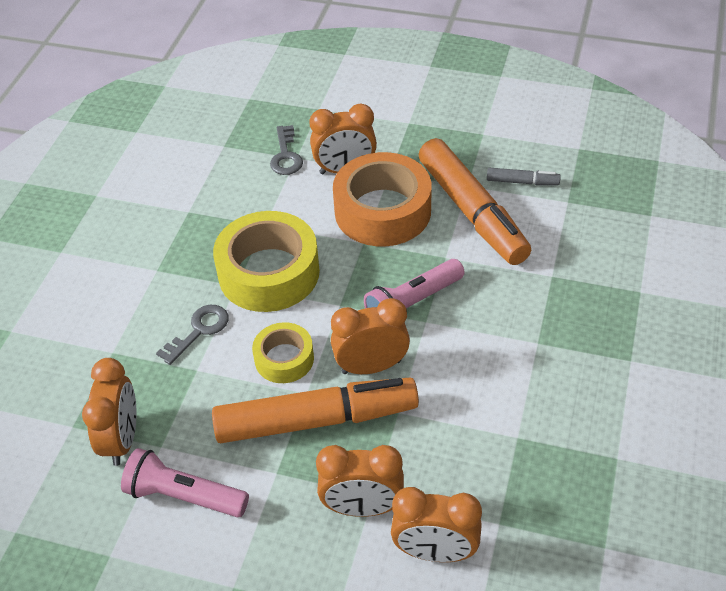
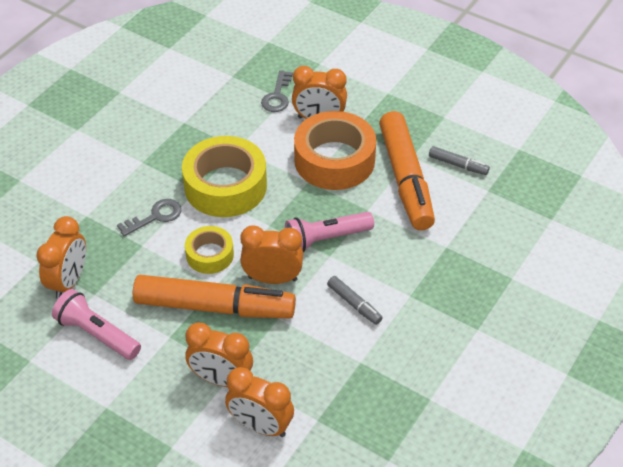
camera: 15 degrees right, 0 degrees up
none -> grey marker [327,276,382,325]

